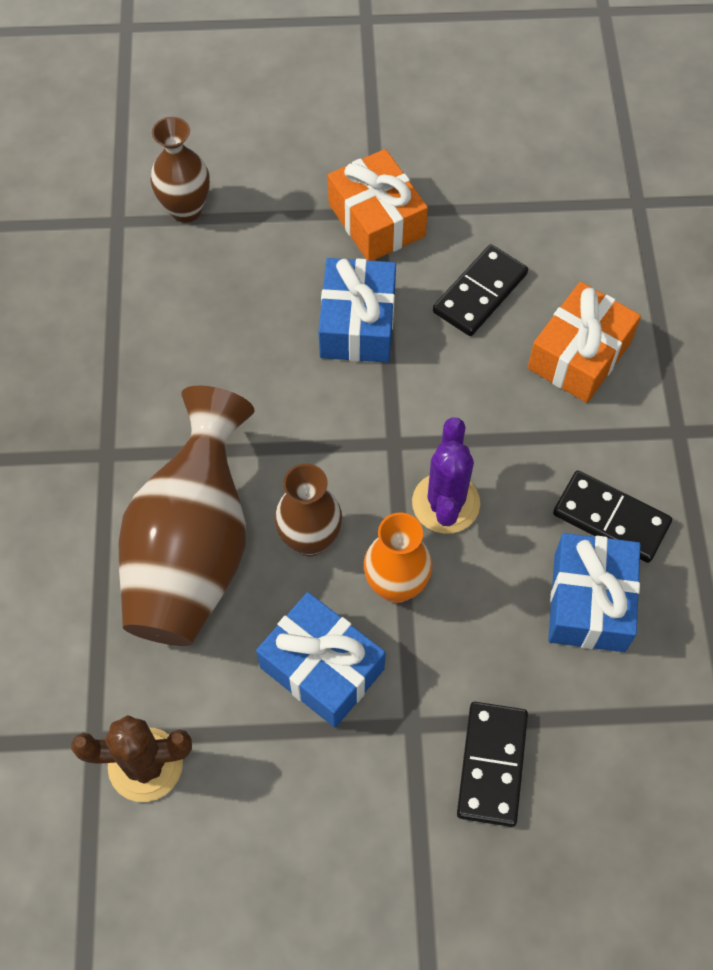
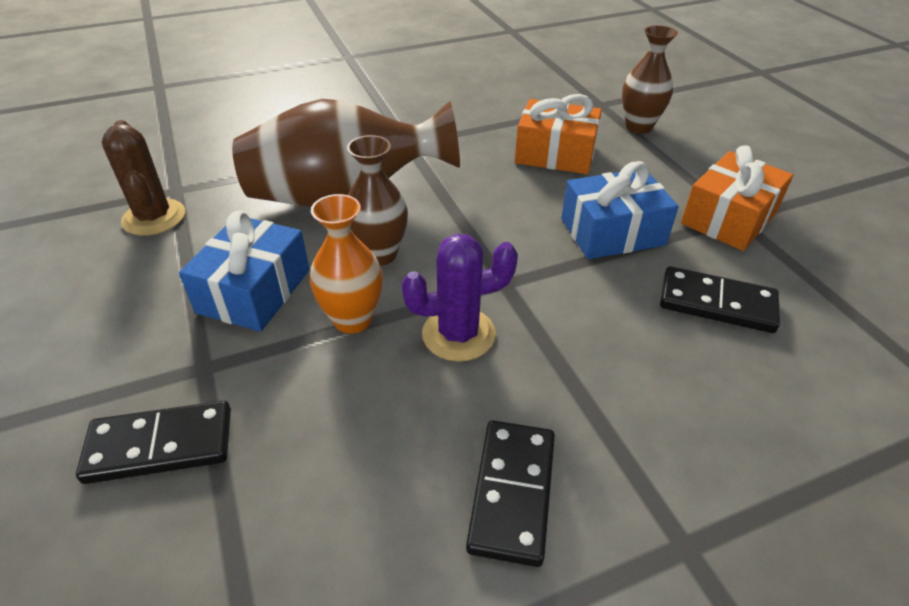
camera: 70 degrees right, 20 degrees down
orange gift [528,282,641,403] -> orange gift moved to [515,94,602,174]
blue gift [548,533,641,652] -> none

